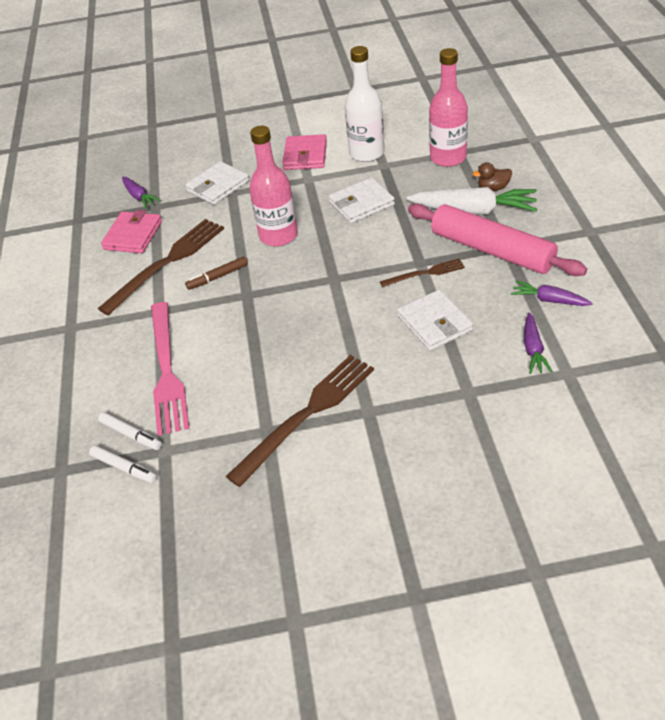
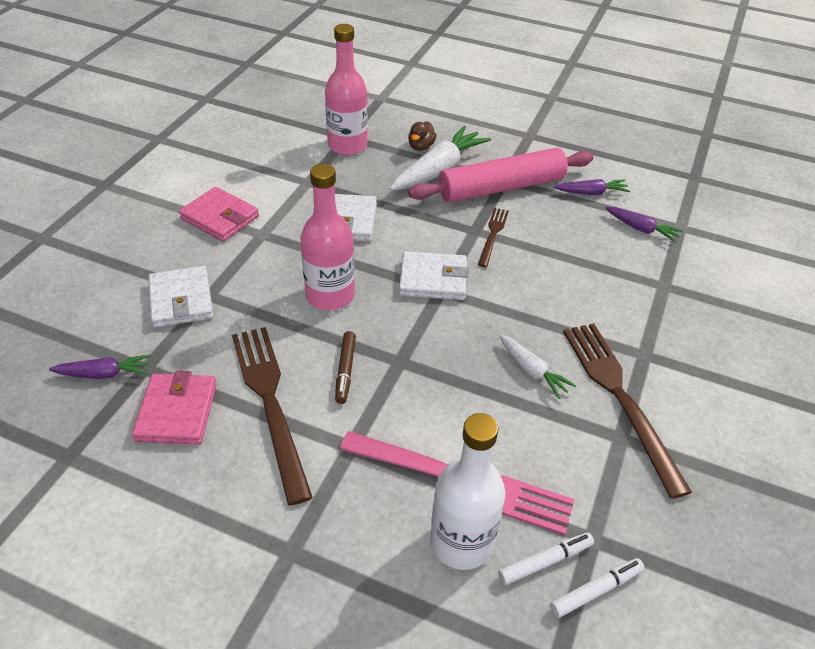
camera: 65 degrees left, 0 degrees up
pink wallet [101,210,162,253] -> pink wallet turned 45 degrees clockwise [132,371,217,445]
white bottle [345,46,385,162] -> white bottle moved to [430,413,505,570]
white wallet [397,290,473,351] -> white wallet moved to [399,251,469,300]
purple carrot [511,281,593,306] -> purple carrot turned 150 degrees counterclockwise [554,179,630,195]
none -> white carrot [499,334,576,399]

